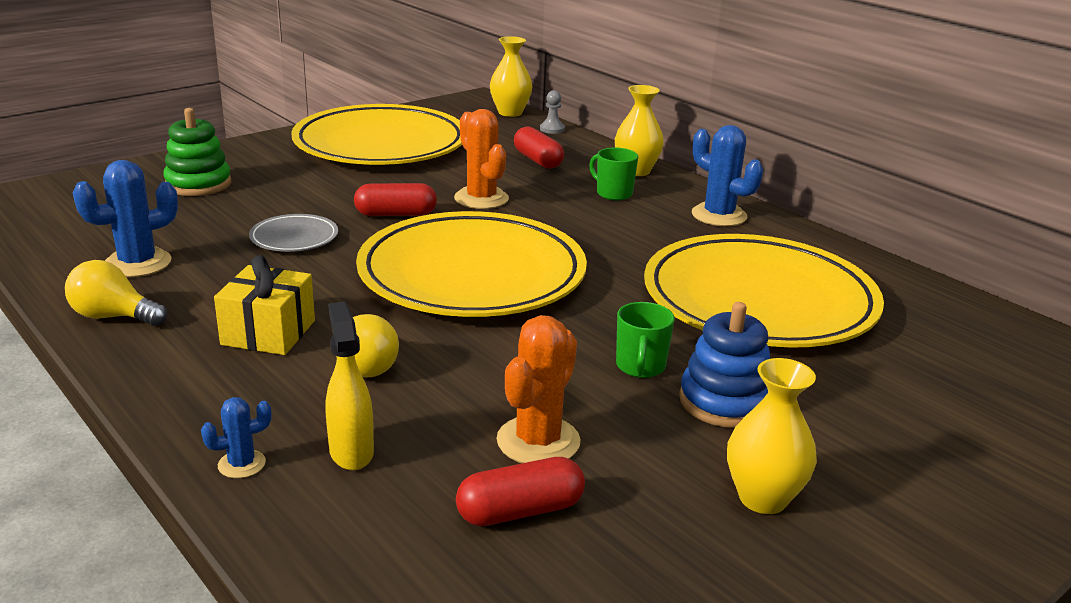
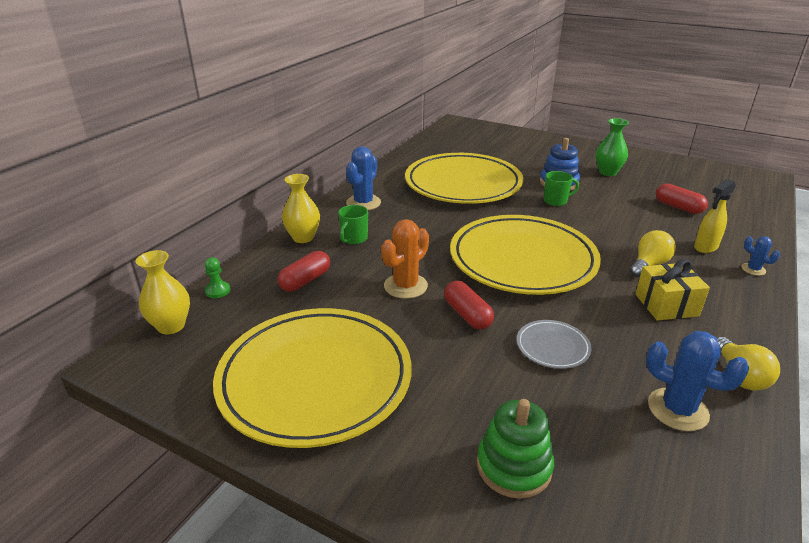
camera: 110 degrees left, 5 degrees up
orange cactus [496,315,580,463] -> none
grey pawn [540,90,565,134] -> green pawn [205,257,230,298]
yellow vase [727,358,817,514] -> green vase [596,118,629,176]

